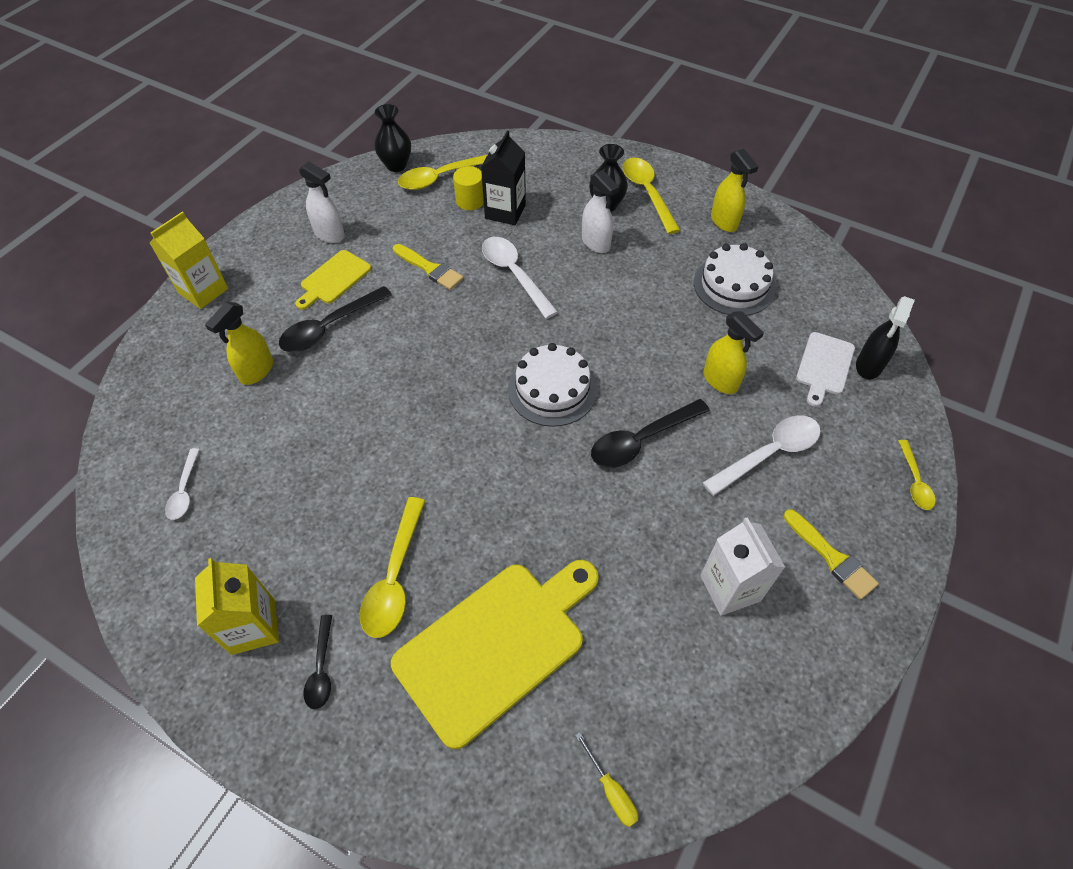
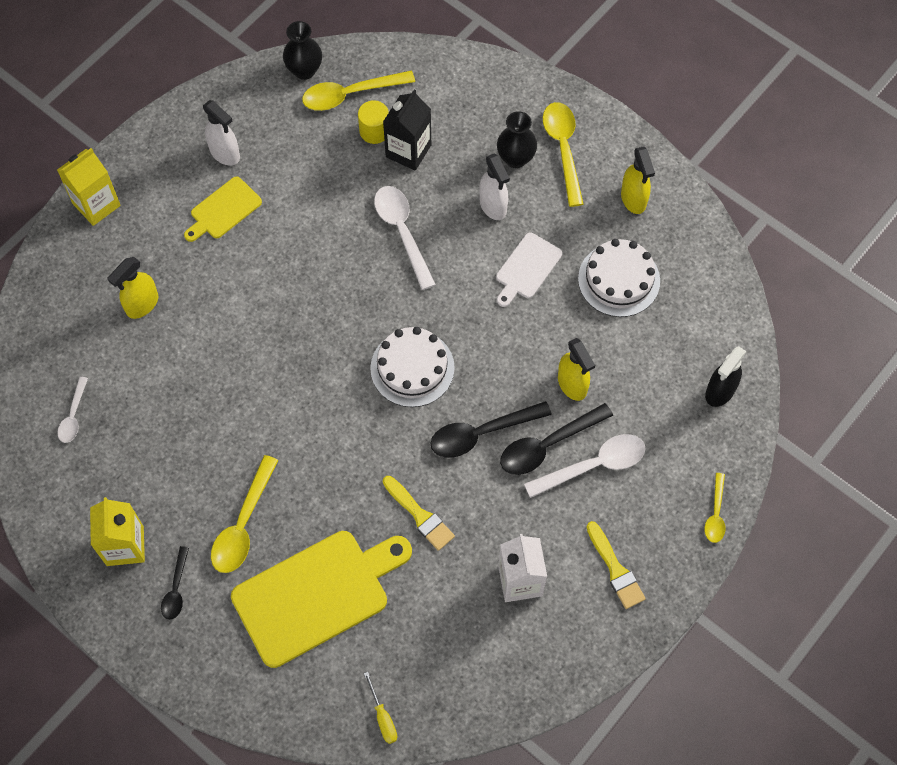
camera: 10 degrees right, 10 degrees up
black spoon [279,286,392,352] -> black spoon moved to [500,403,613,475]
yellow brush [393,244,463,290] -> yellow brush moved to [383,476,455,551]
white cutting board [796,332,855,407] -> white cutting board moved to [496,233,562,307]

